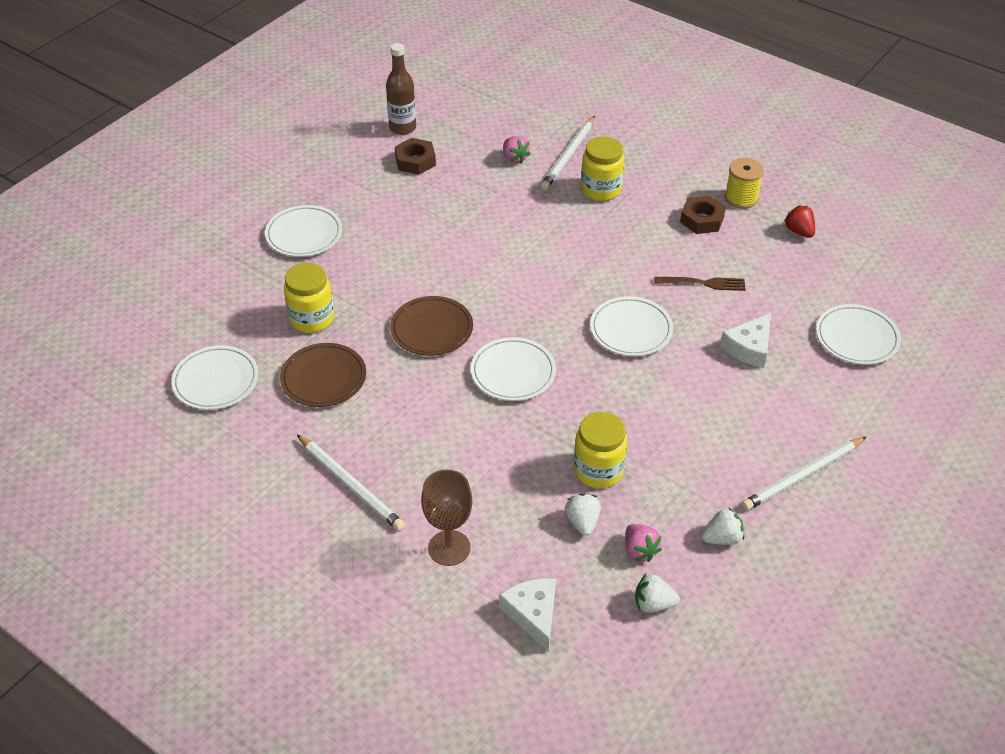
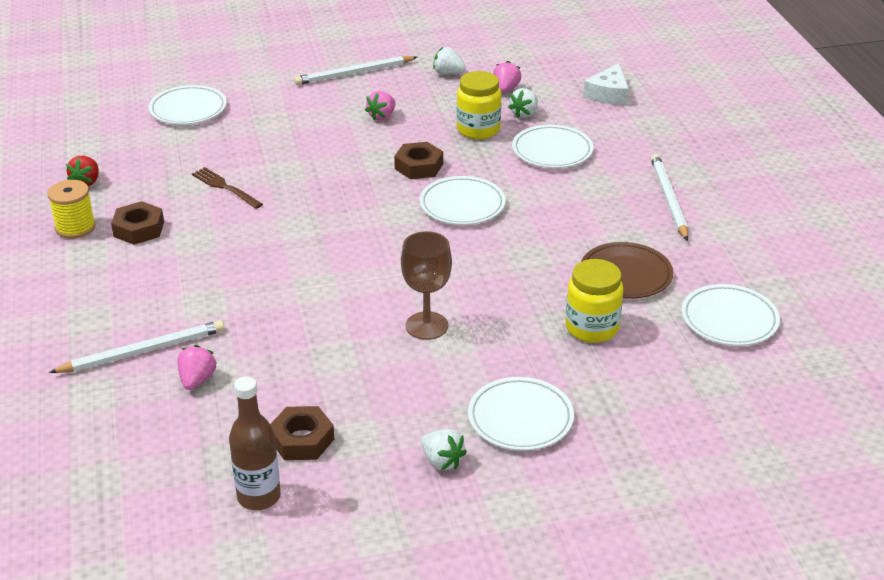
camera: 140 degrees left, 10 degrees down
brown plate [390,296,473,356] -> none
brown goblet [421,469,472,566] -> brown goblet moved to [401,231,452,340]
yellow jar [581,136,625,201] -> none
white plate [590,296,673,356] -> white plate moved to [512,125,593,168]
white strawberry [635,574,680,613] -> white strawberry moved to [421,429,467,470]
white cheese [720,313,771,368] -> none
white pencil [742,437,866,511] -> white pencil turned 150 degrees clockwise [294,56,417,85]
none -> pink strawberry [365,91,395,121]
none -> brown nut [394,142,443,179]

